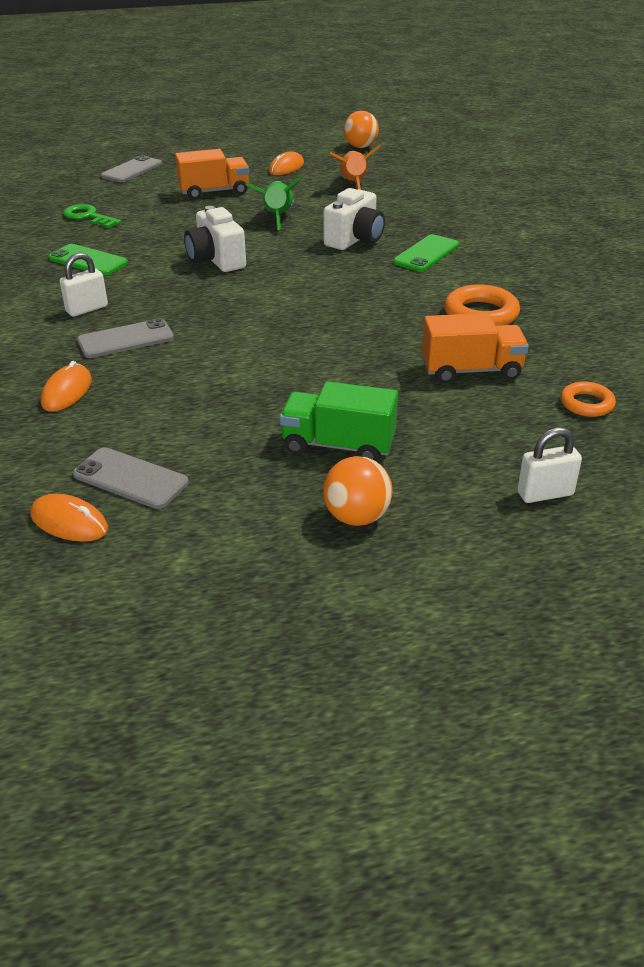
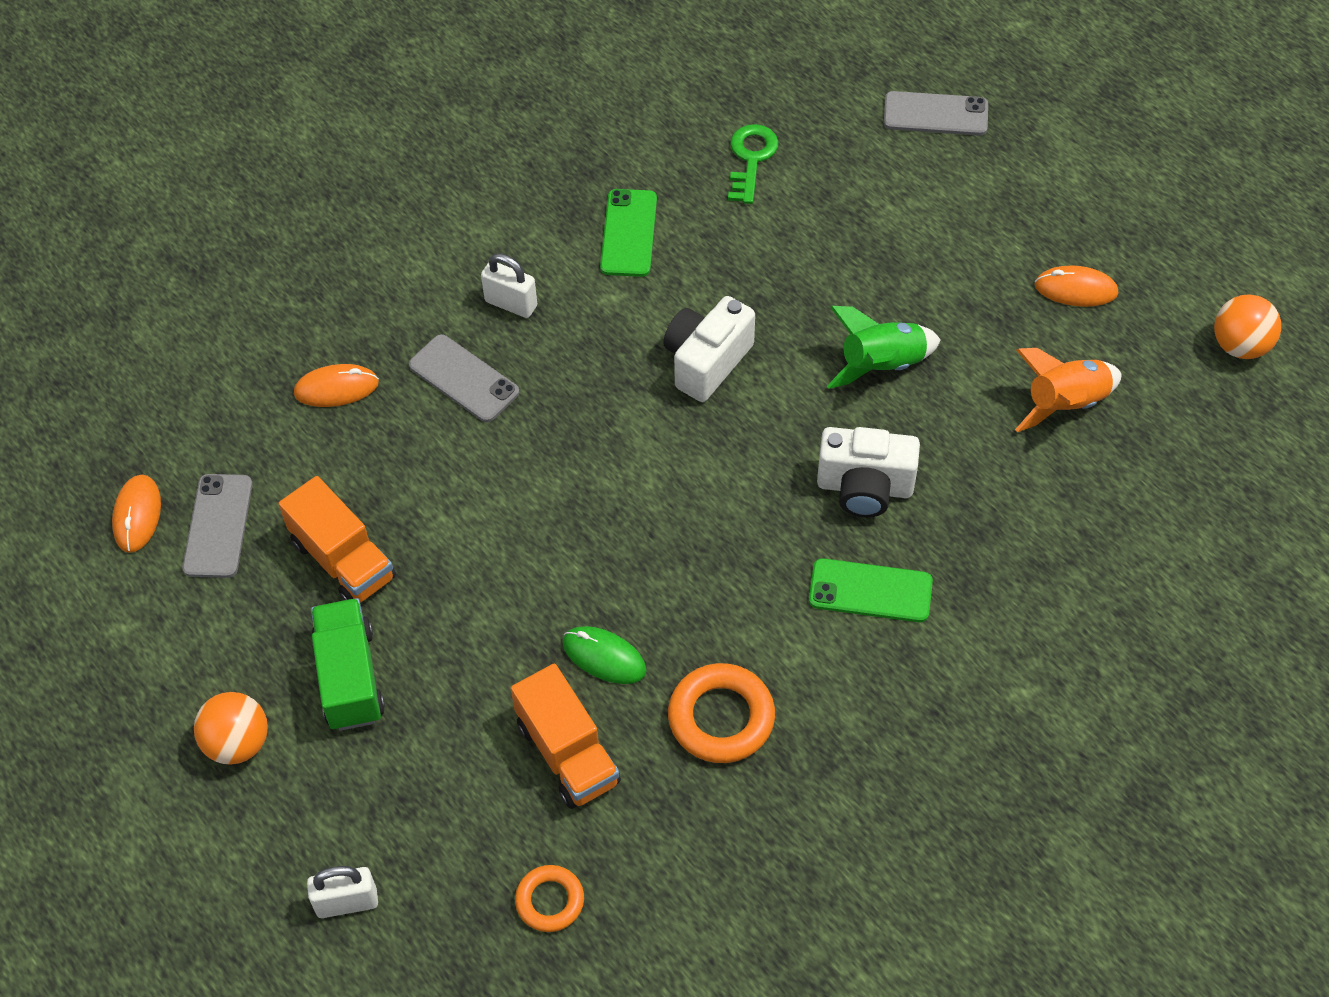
camera: 65 degrees right, 20 degrees up
orange truck [175,149,249,200] -> orange truck moved to [278,476,396,602]
white padlock [517,427,582,503] -> white padlock turned 60 degrees counterclockwise [307,866,378,918]
none -> green mouse [563,626,646,684]

